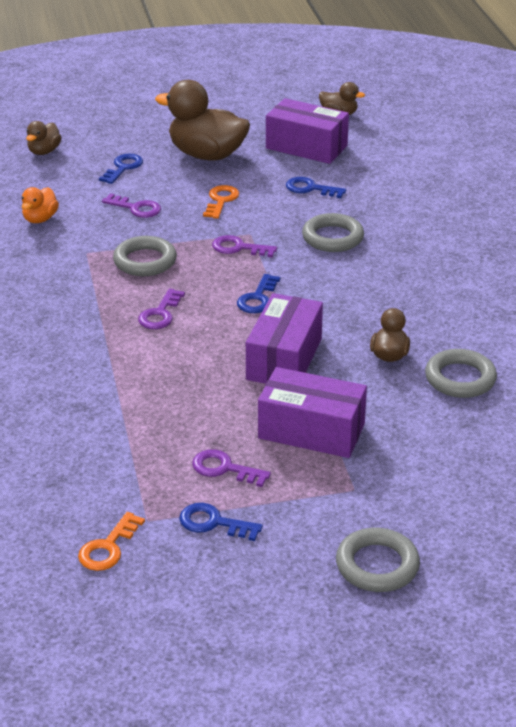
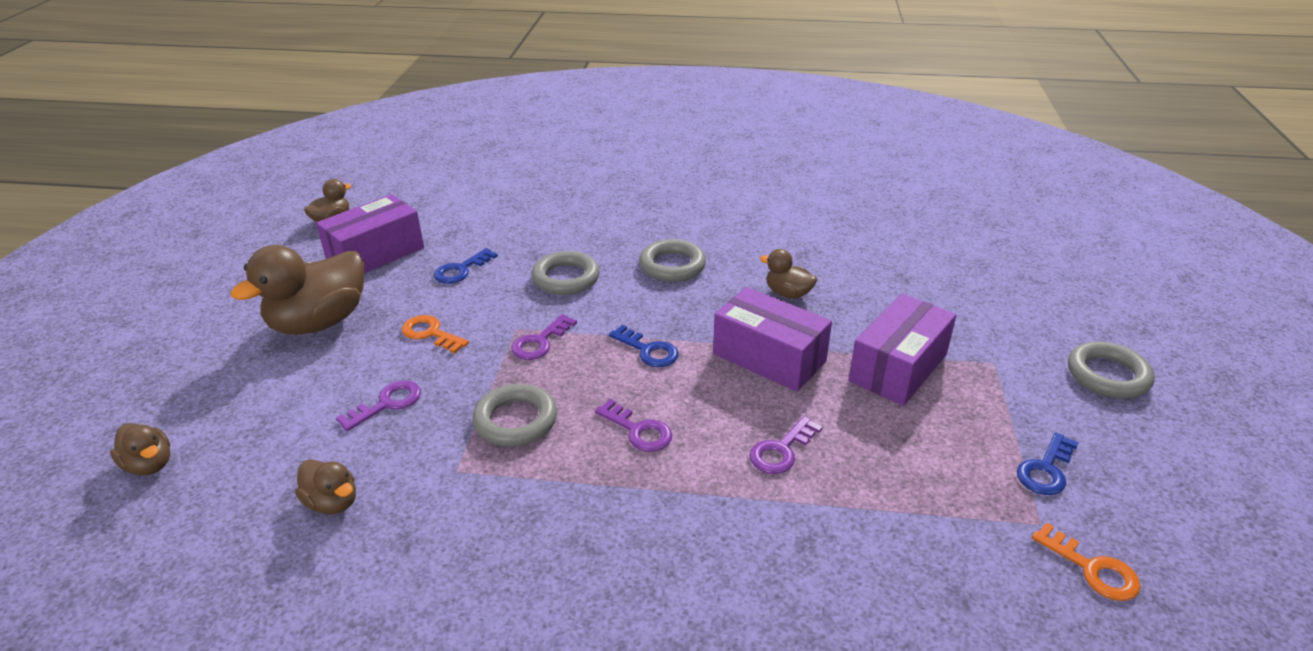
camera: 70 degrees left, 0 degrees up
orange duck [22,187,59,223] -> brown duck [295,459,356,514]
blue key [99,154,143,184] -> none
purple key [192,449,271,487] -> purple key moved to [749,416,823,474]
grey ring [425,349,497,398] -> grey ring moved to [639,239,706,282]

